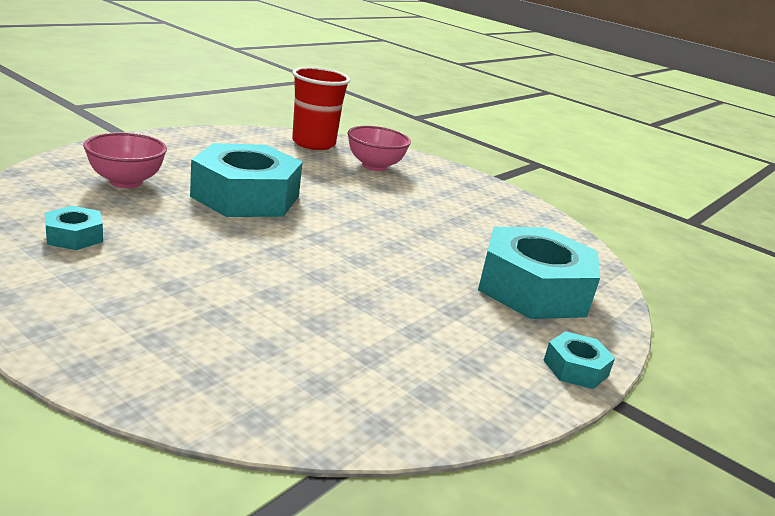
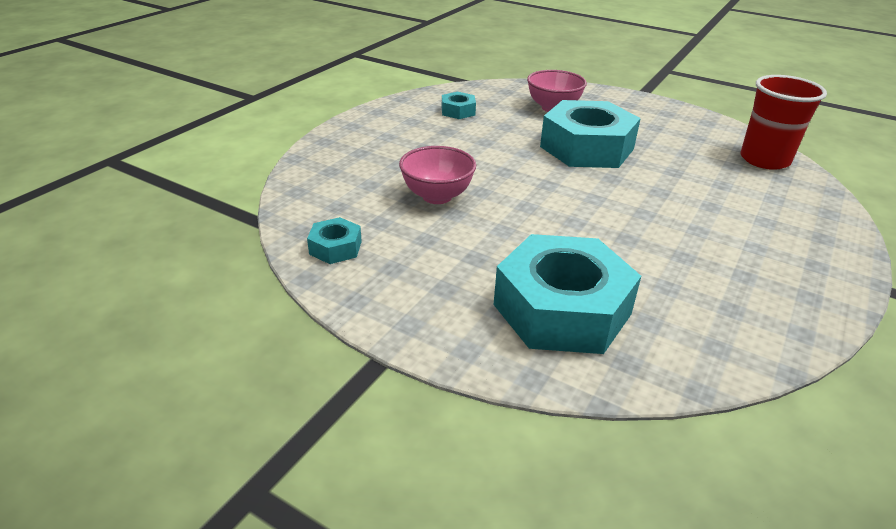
camera: 85 degrees right, 10 degrees up
pink bowl [348,126,411,171] -> pink bowl moved to [399,146,476,204]
turquoise nut [543,331,615,389] -> turquoise nut moved to [307,217,362,264]

